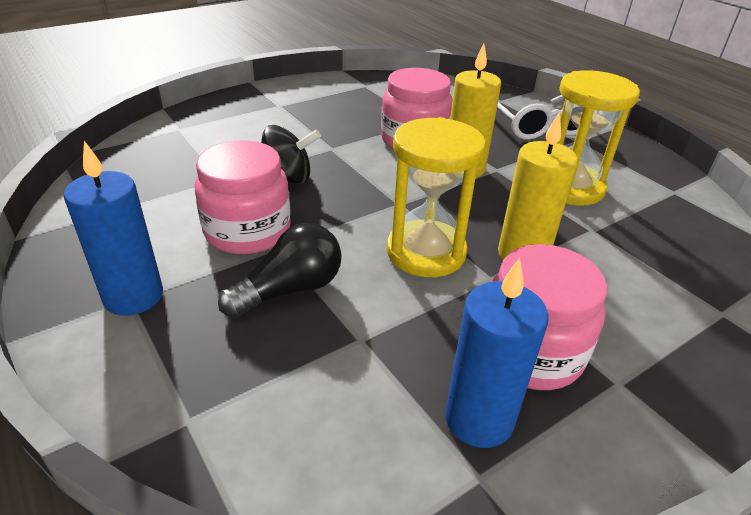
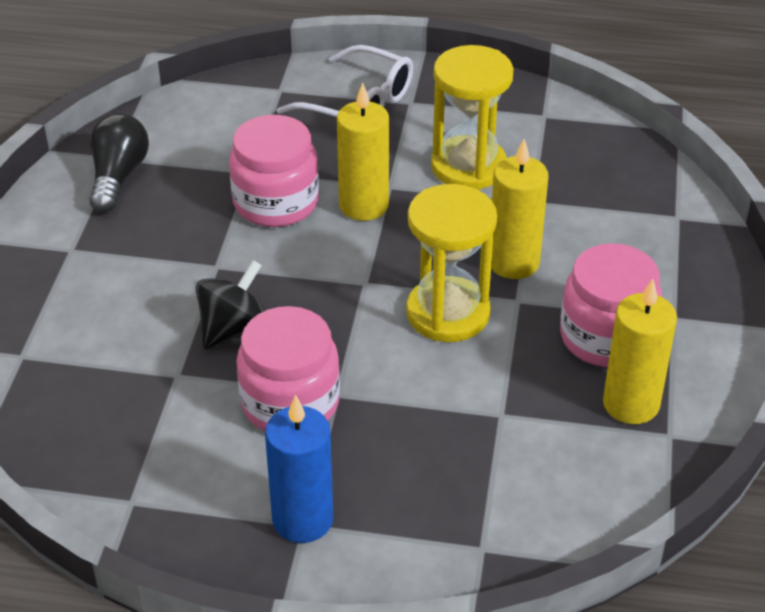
camera: 45 degrees left, 5 degrees up
black light bulb [218,223,341,318] -> black light bulb moved to [89,113,149,213]
blue candle [445,258,549,448] -> yellow candle [603,279,677,424]

